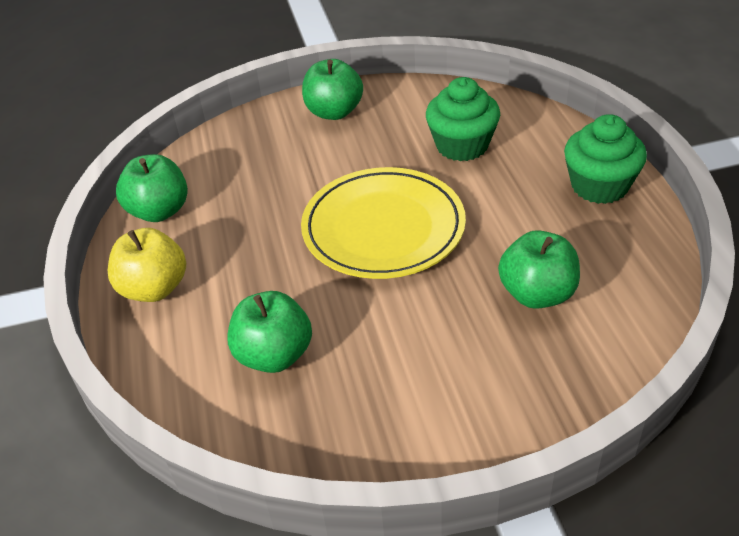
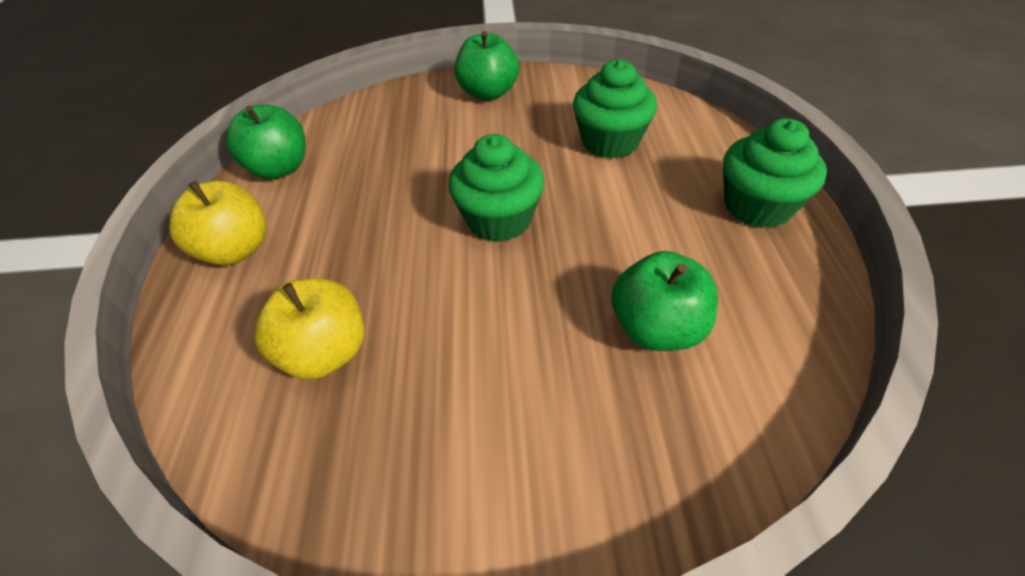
camera: 10 degrees right, 5 degrees up
green apple [228,291,312,373] -> yellow apple [254,278,364,380]
yellow plate [301,167,466,279] -> green cupcake [448,134,544,242]

